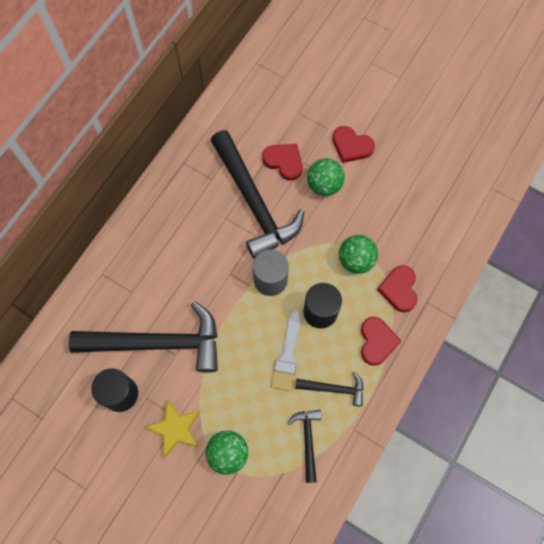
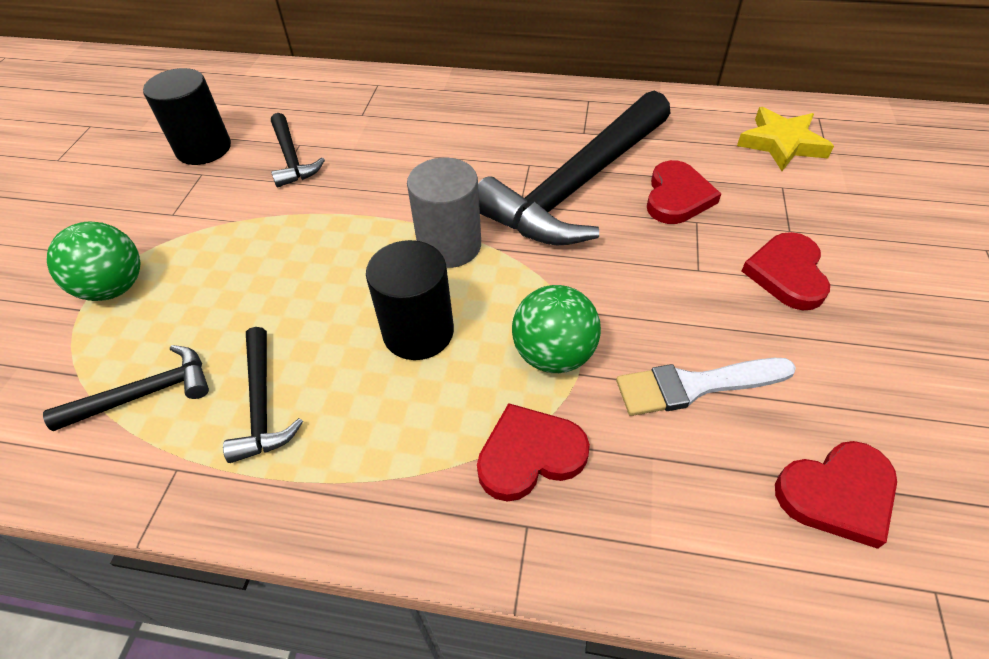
camera: 70 degrees right, 20 degrees down
black hammer [69,301,218,373] -> black hammer [271,113,325,187], size x0.46
yellow star [145,399,200,458] -> yellow star moved to [737,107,834,171]
white brush [271,310,300,391] -> white brush moved to [616,358,796,416]
green ball [307,158,345,196] -> none
red heart [361,317,401,366] -> red heart moved to [775,441,897,549]

